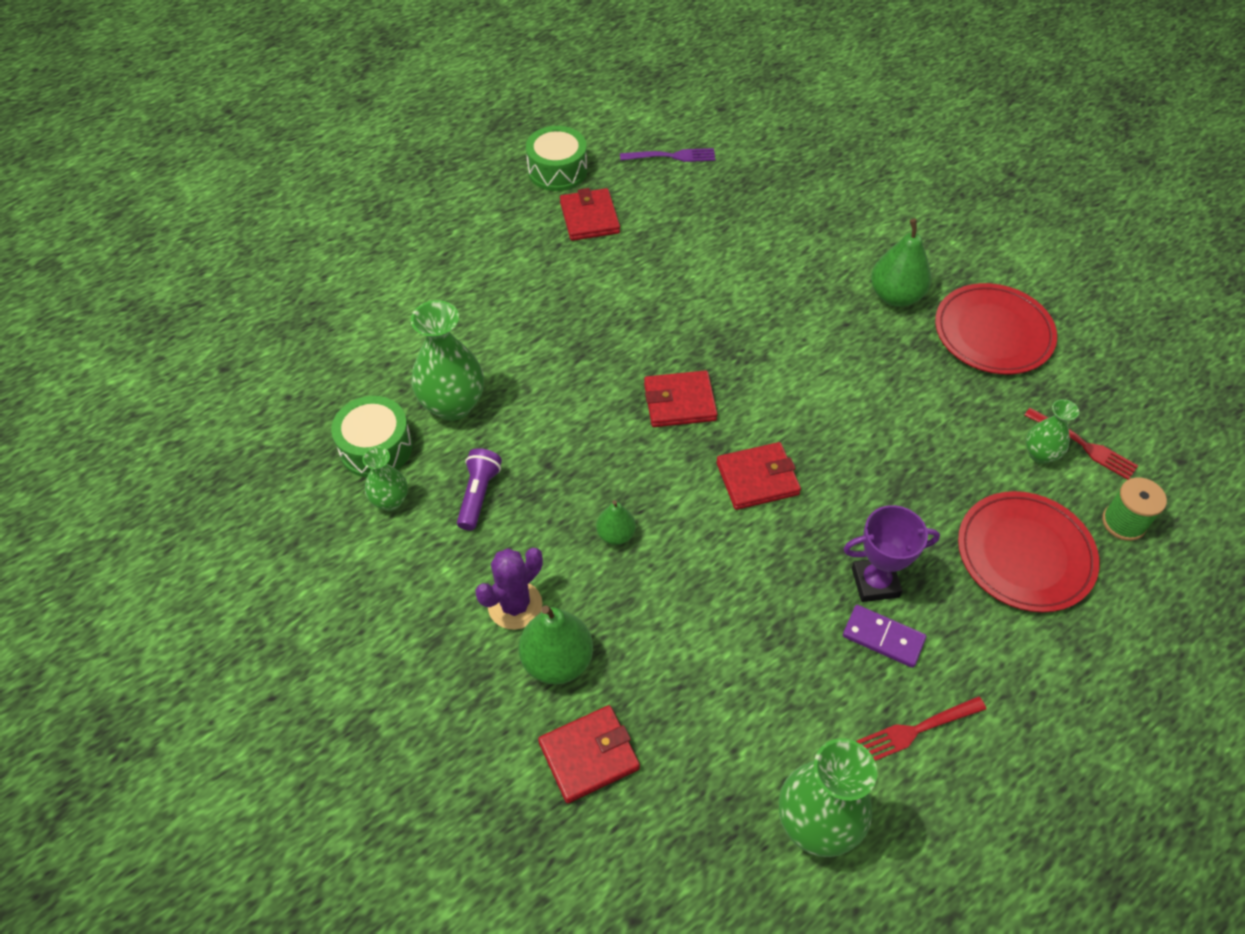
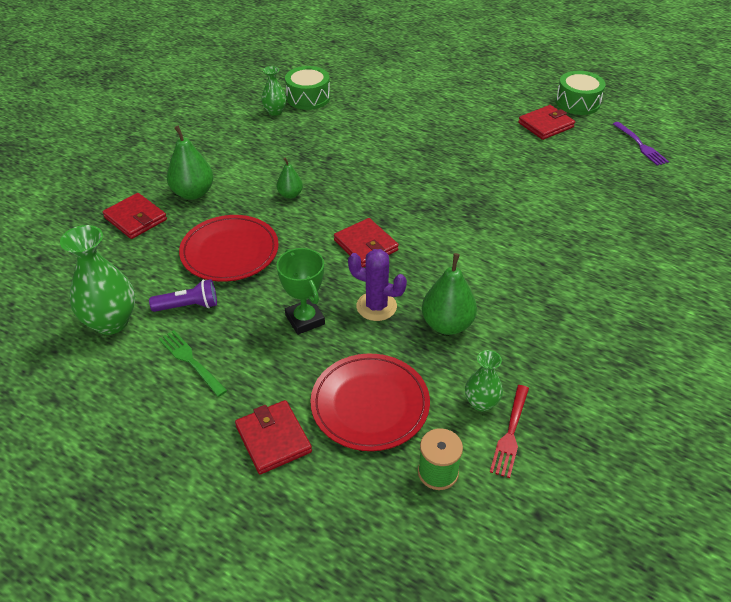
camera: 70 degrees right, 10 degrees down
green vase [411,300,484,421] -> none
purple flashlight [457,448,502,531] -> purple flashlight moved to [149,279,217,312]
purple cactus [475,548,543,630] -> purple cactus moved to [348,249,407,321]
red wallet [644,370,718,427] -> red wallet moved to [235,400,312,474]
purple trophy [843,505,940,602] -> green trophy [276,248,325,335]
purple domino [843,605,926,668] -> none
red fork [856,696,986,761] -> green fork [159,330,227,397]
green pear [871,219,931,307] -> green pear moved to [422,253,477,335]
red plate [935,283,1057,375] -> red plate moved to [179,215,279,282]

